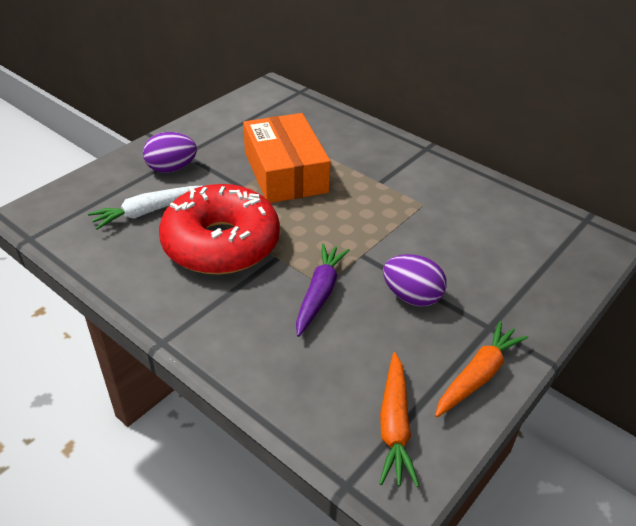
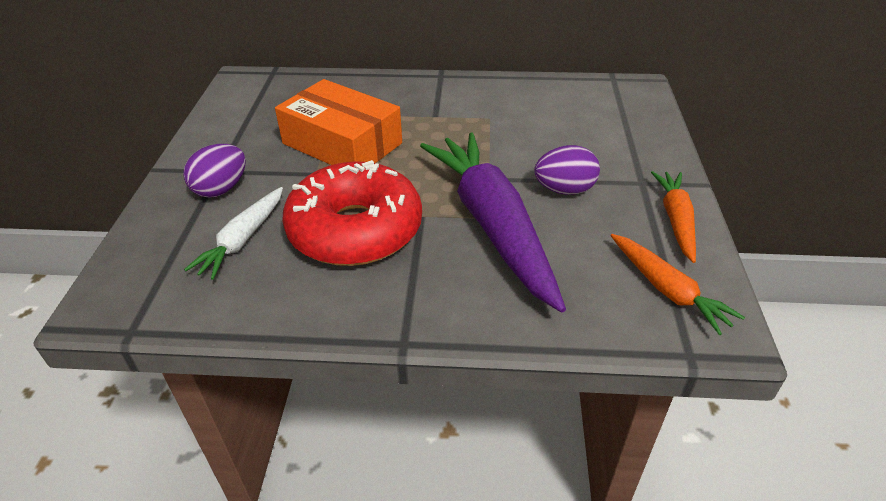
camera: 35 degrees left, 0 degrees up
purple carrot [296,243,350,337] -> purple carrot [420,133,566,312], size x1.97

